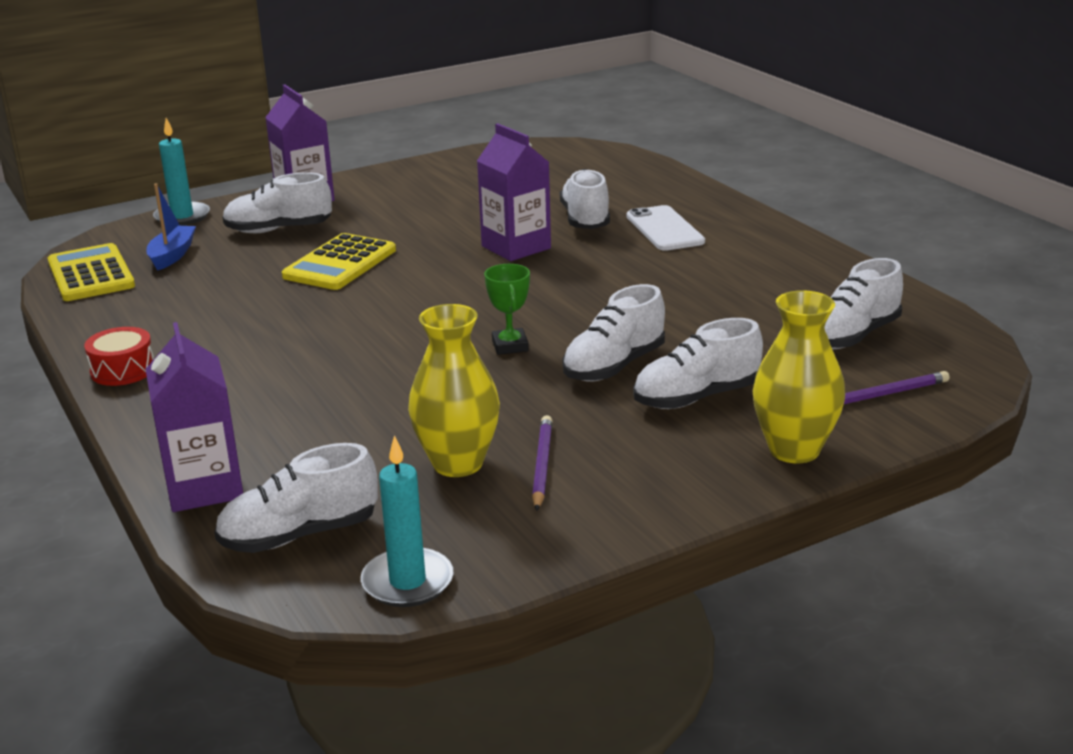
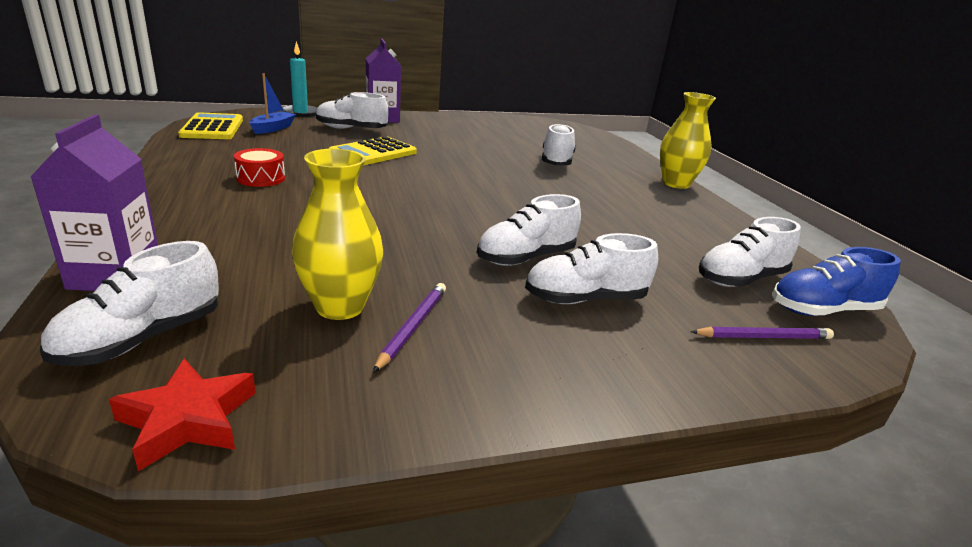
camera: 10 degrees right, 0 degrees up
red drum [84,327,154,386] -> red drum moved to [234,148,285,187]
white shoe [214,443,378,553] -> white shoe turned 45 degrees counterclockwise [40,241,219,366]
turquoise candle [361,435,453,607] -> red star [109,358,256,471]
purple carton [477,123,551,261] -> none
green trophy [484,264,530,355] -> none
white phone [626,205,705,251] -> none
yellow vase [753,290,845,463] -> yellow vase moved to [660,92,716,189]
none -> blue shoe [772,247,901,316]

